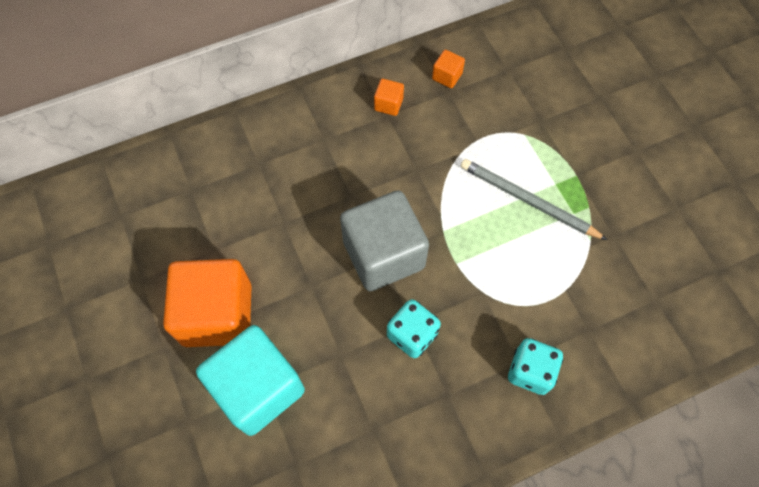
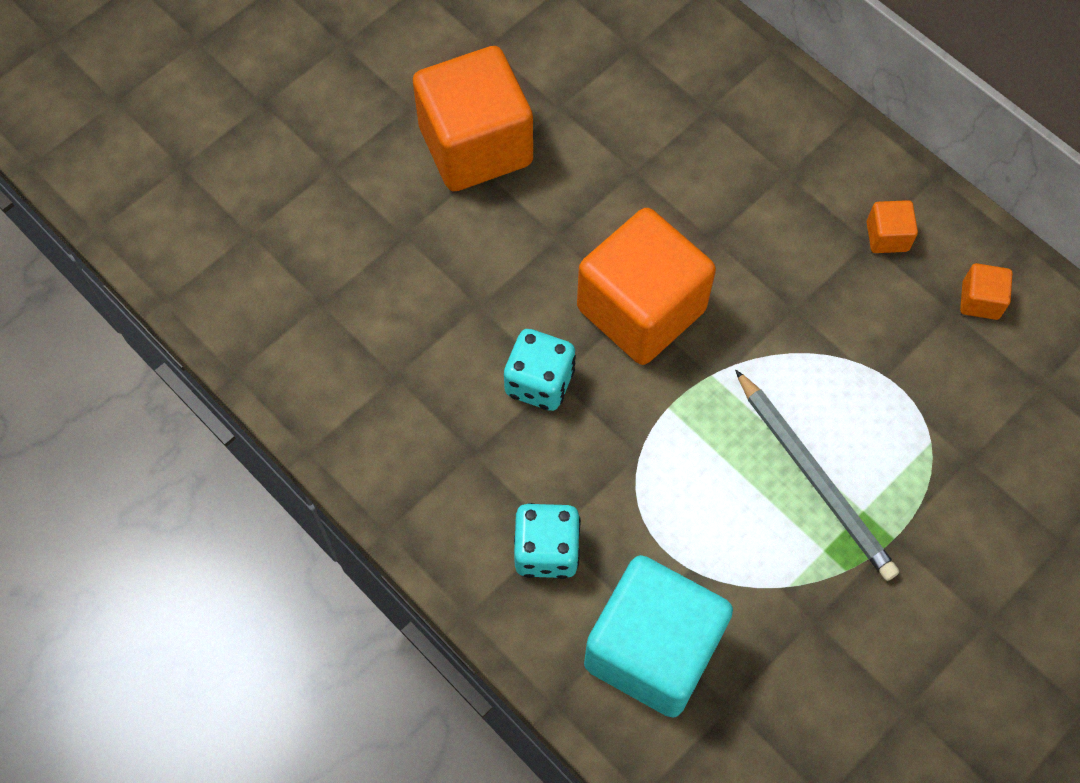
camera: 70 degrees right, 0 degrees up
turquoise cube [196,325,305,436] -> turquoise cube moved to [584,555,733,718]
grey cube [340,190,429,291] -> orange cube [577,208,716,365]
grey pencil [461,159,607,240] -> grey pencil turned 135 degrees clockwise [735,369,899,581]

